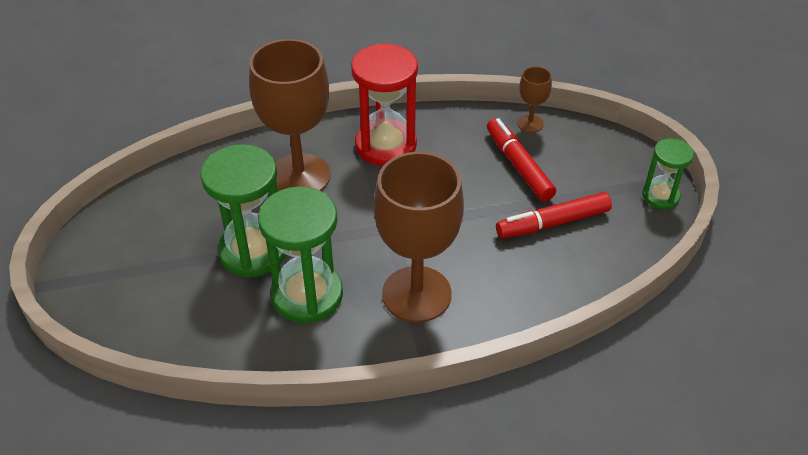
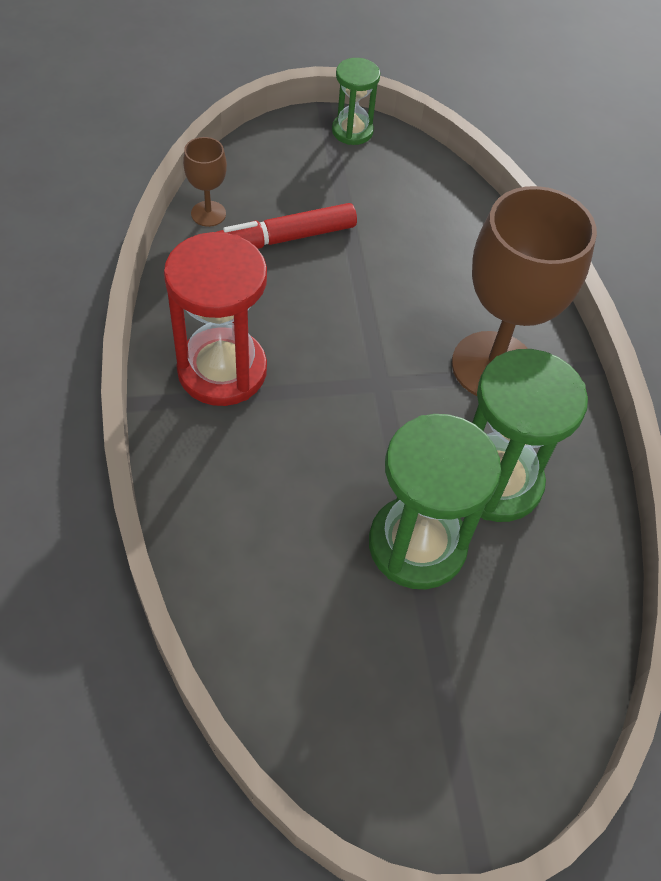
camera: 90 degrees left, 10 degrees up
brown goblet [249,39,330,191] -> none
red marker [496,192,612,239] -> none

